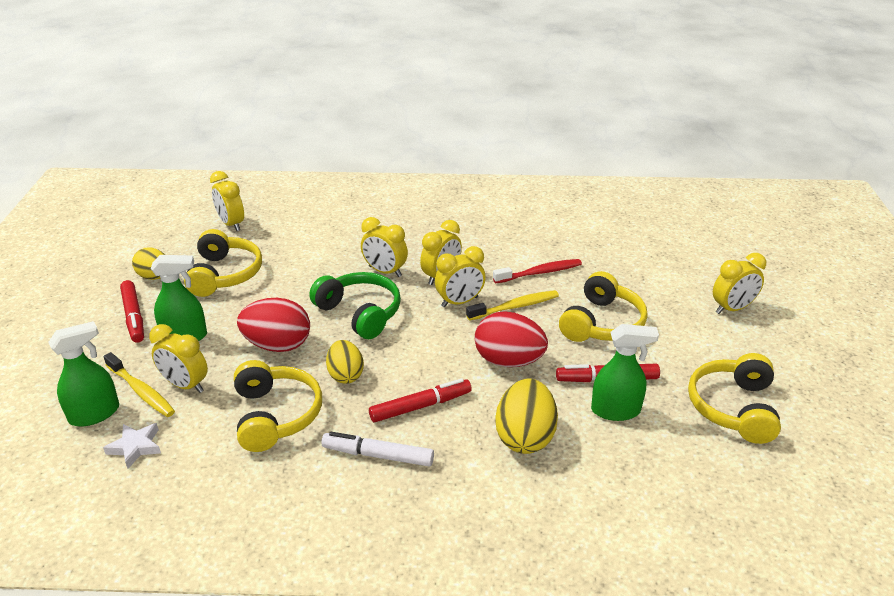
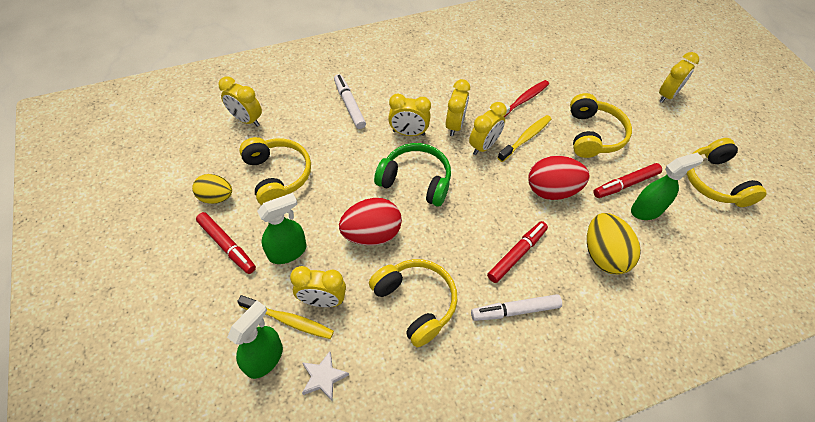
camera: 25 degrees left, 20 degrees up
yellow egg [326,340,364,384] -> none
none -> white marker [334,74,366,129]

